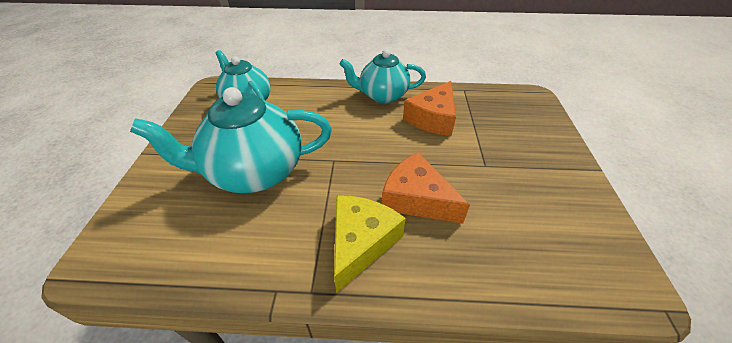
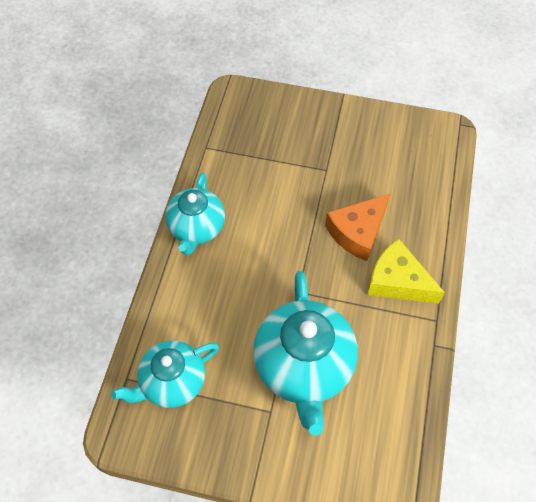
camera: 80 degrees left, 15 degrees up
orange cheese [403,81,456,136] -> none

